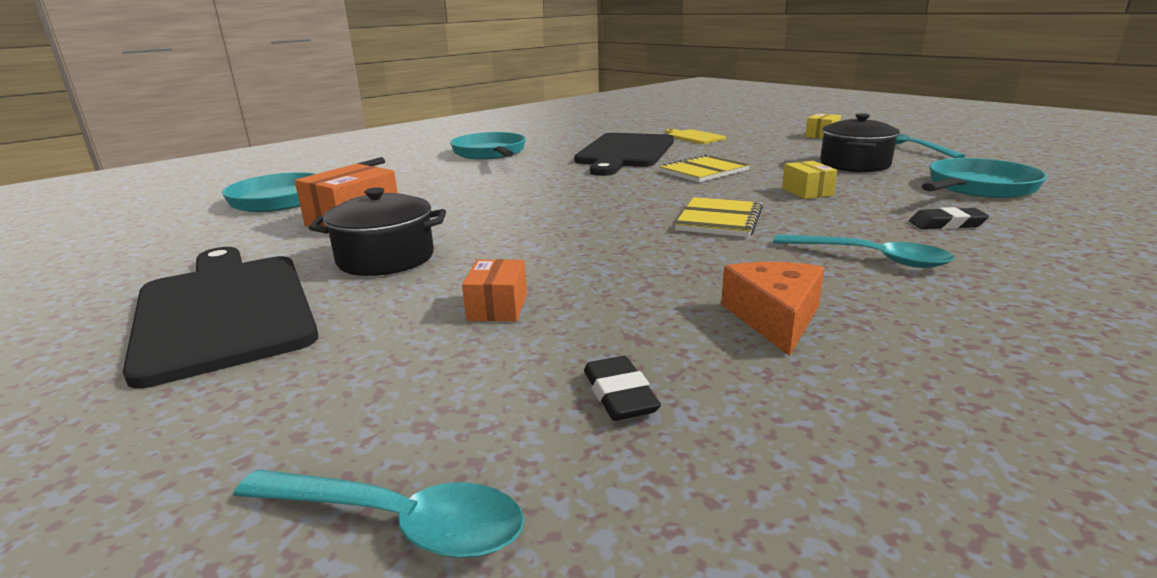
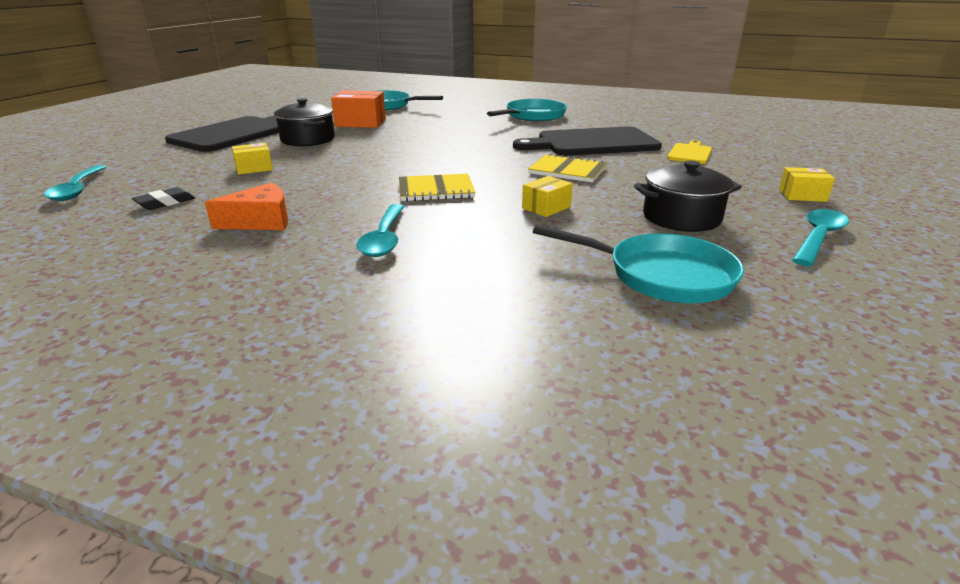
camera: 60 degrees right, 5 degrees up
orange box [462,259,527,322] -> yellow box [232,143,273,175]
black eraser [909,207,989,229] -> none

